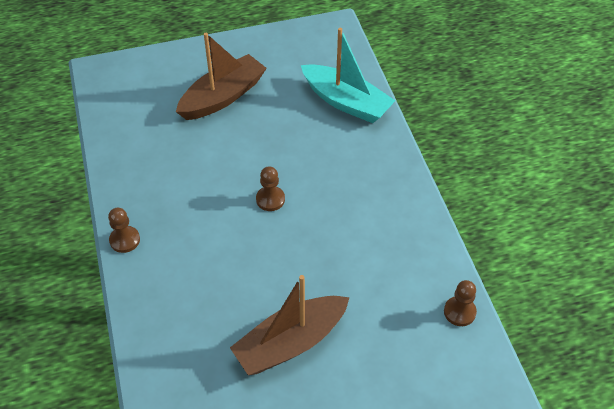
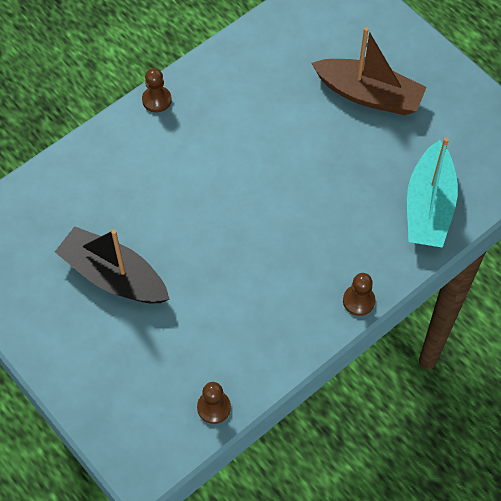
camera: 65 degrees right, 10 degrees up
brown boat [230,275,350,375] -> black boat [55,226,170,303]
brown pawn [256,166,285,211] -> brown pawn moved to [343,273,375,316]

